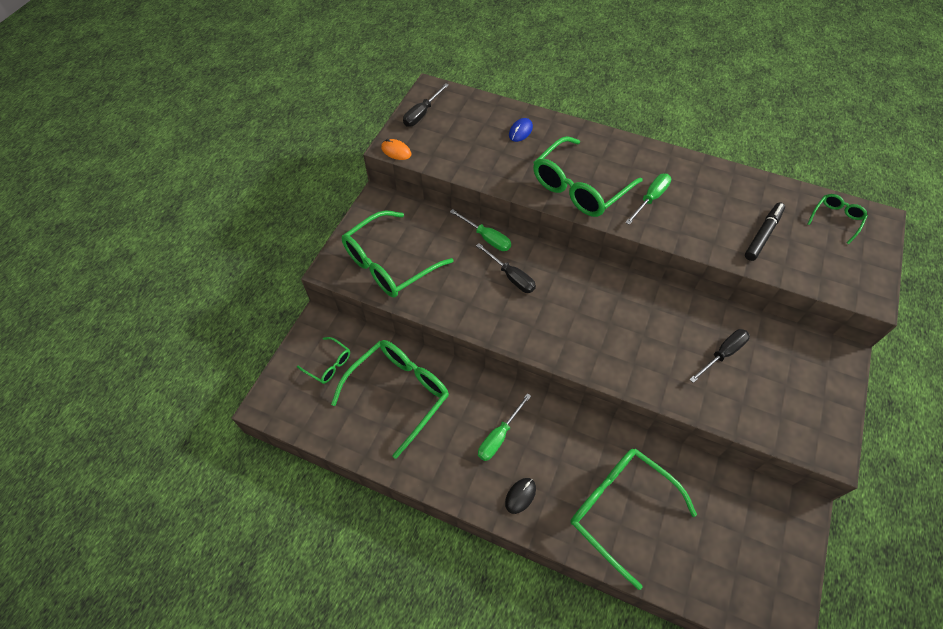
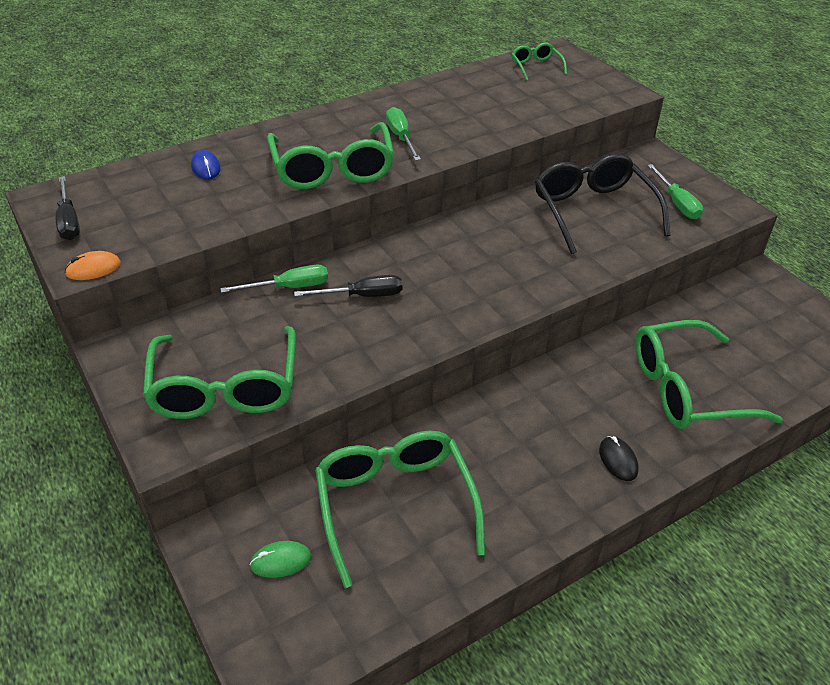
camera: 55 degrees left, 15 degrees down
green glasses [297,337,350,384] -> green mouse [249,541,311,578]
green screwdriver [478,393,531,461] -> green screwdriver moved to [647,164,703,219]
black screwdriver [689,329,750,383] -> black glasses [535,154,670,254]
black marker [745,202,785,261] -> none

